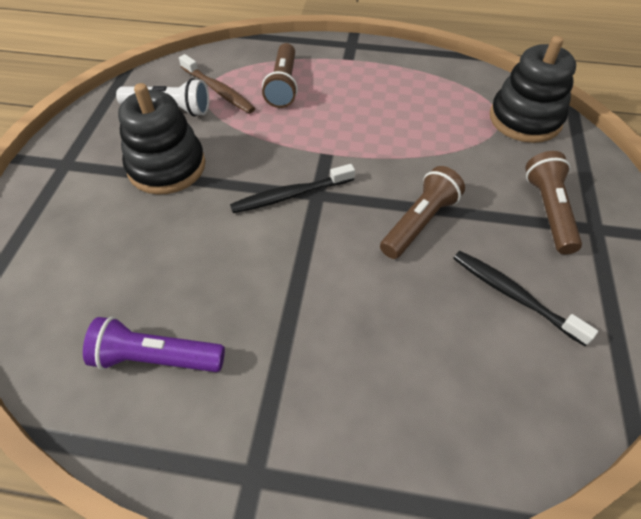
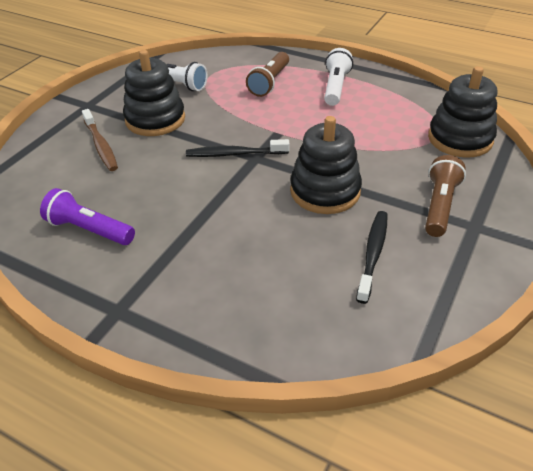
camera: 20 degrees right, 10 degrees down
brown toothbrush [179,54,255,113] -> brown toothbrush moved to [82,109,118,171]
brown flashlight [380,166,465,259] -> black stacking toy [290,116,362,214]
black toothbrush [453,251,598,346] -> black toothbrush turned 45 degrees clockwise [356,211,388,304]
none -> white flashlight [324,48,353,106]

